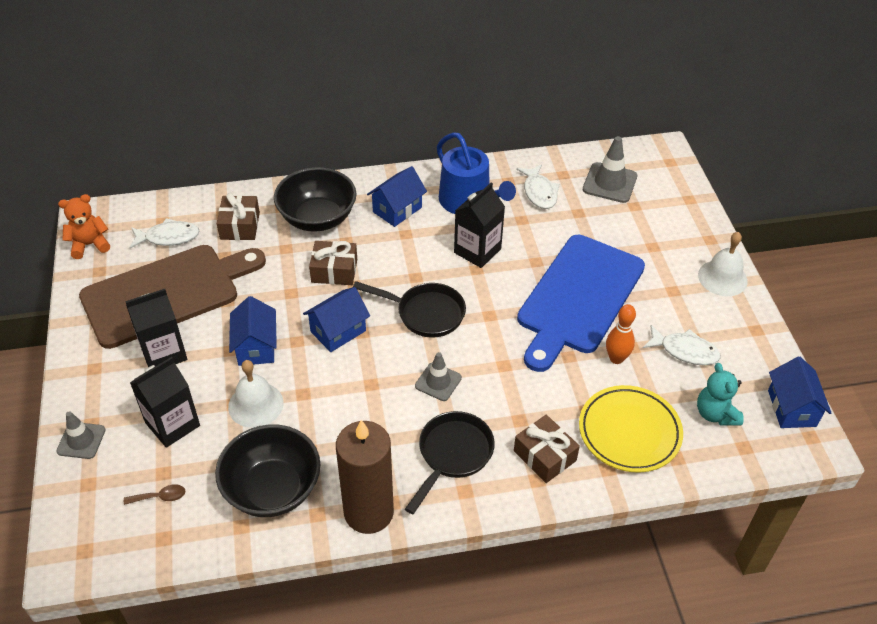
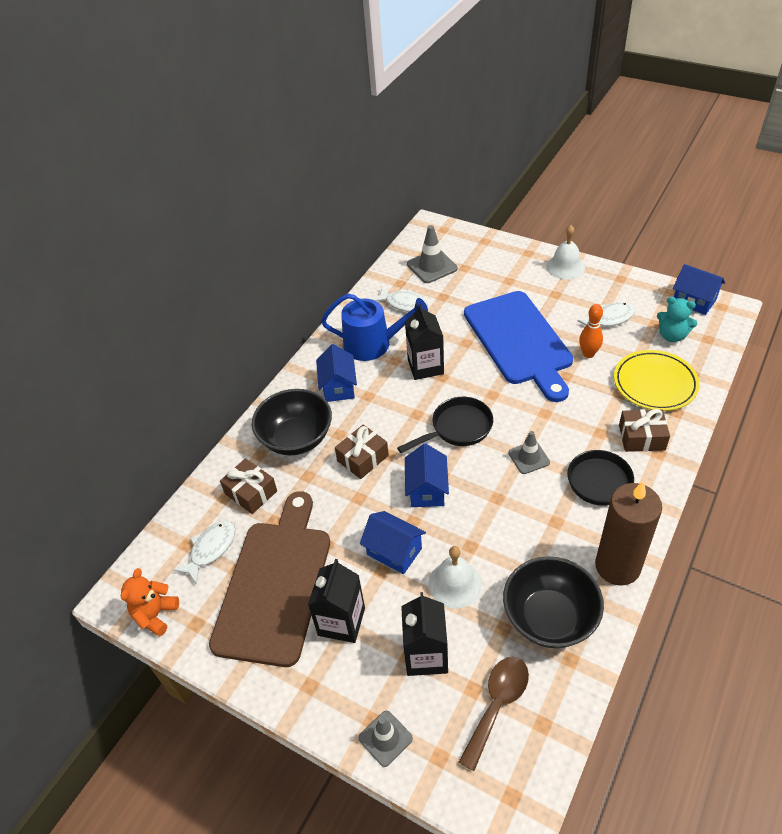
camera: 45 degrees left, 0 degrees up
brown spoon [124,484,185,505] -> brown spoon [459,657,529,771], size x1.96

